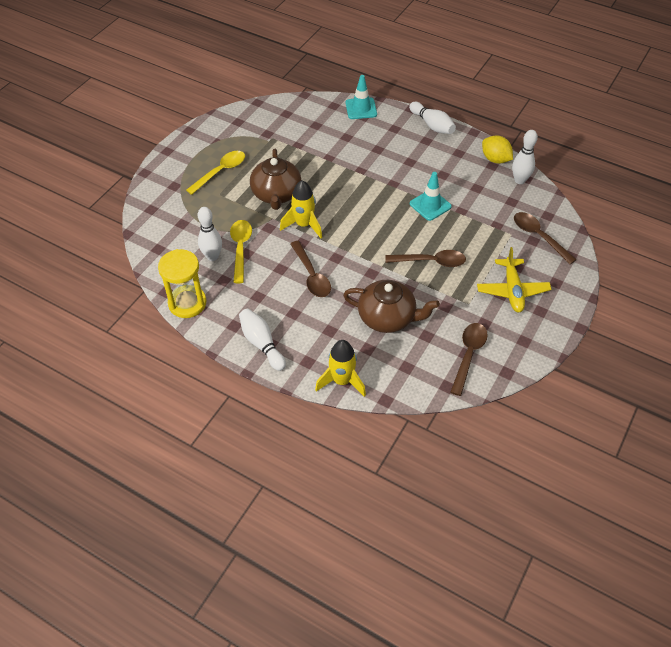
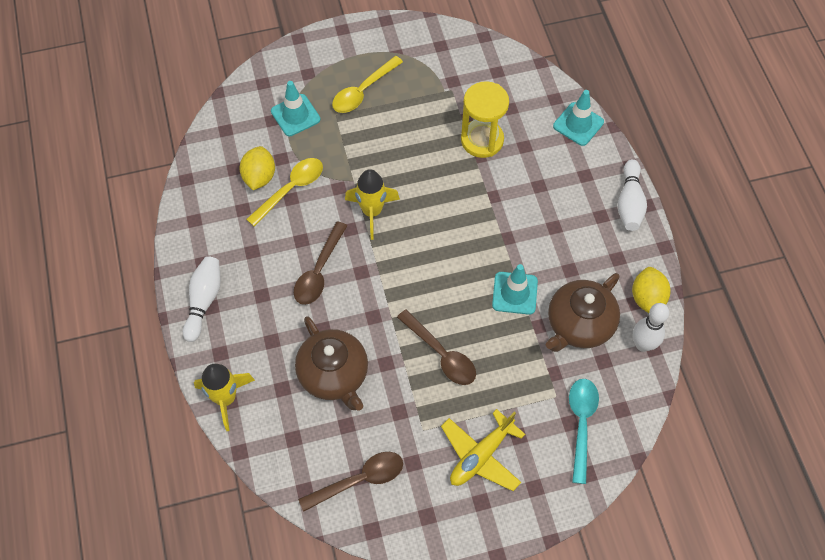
camera: 45 degrees right, 10 degrees up
yellow hourglass [158,249,206,318] -> yellow hourglass moved to [461,81,509,158]
yellow spoon [186,151,245,195] -> yellow spoon turned 135 degrees clockwise [332,56,403,113]
white bowling pin [198,207,222,261] -> yellow lemon [239,146,275,190]
brown teapot [250,149,301,210] -> brown teapot moved to [546,273,620,352]
brown spoon [514,212,577,264] -> turquoise spoon [569,379,599,484]
none -> turquoise traffic cone [271,81,320,136]

